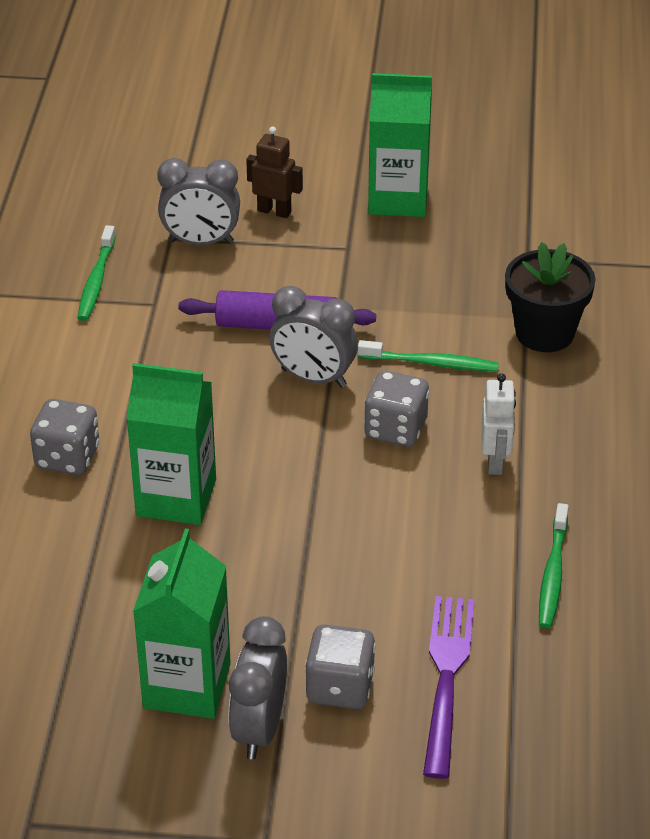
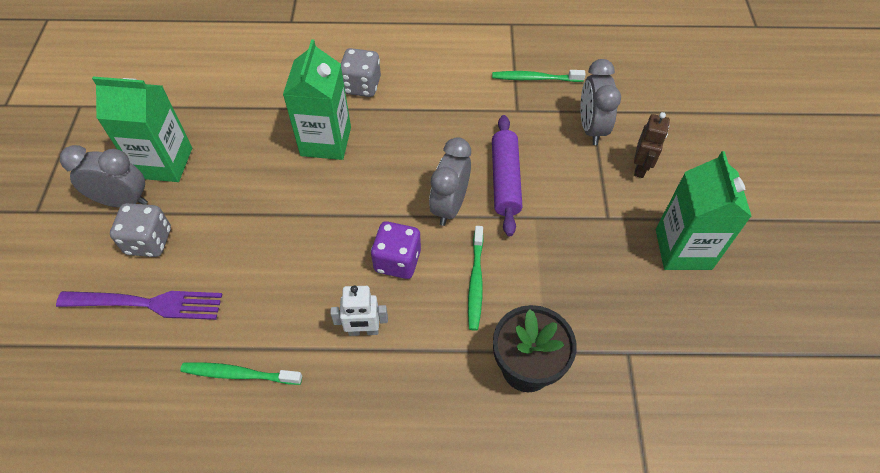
camera: 85 degrees right, 15 degrees up
grey dice [364,371,429,447] -> purple dice [371,221,421,279]

